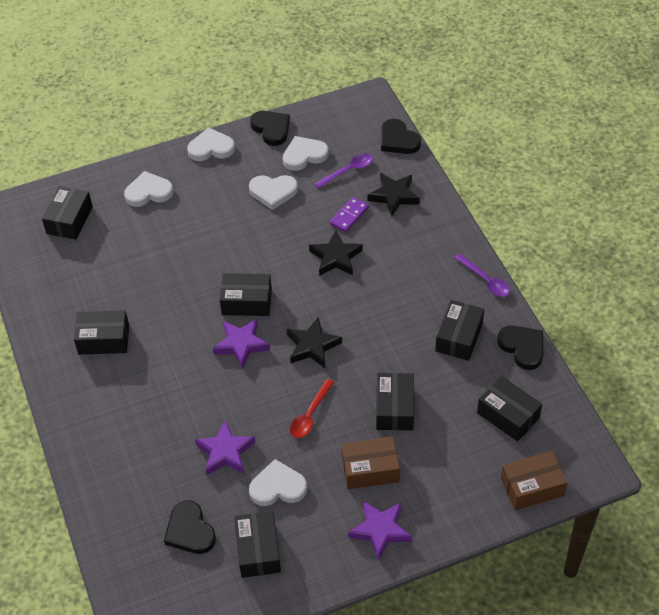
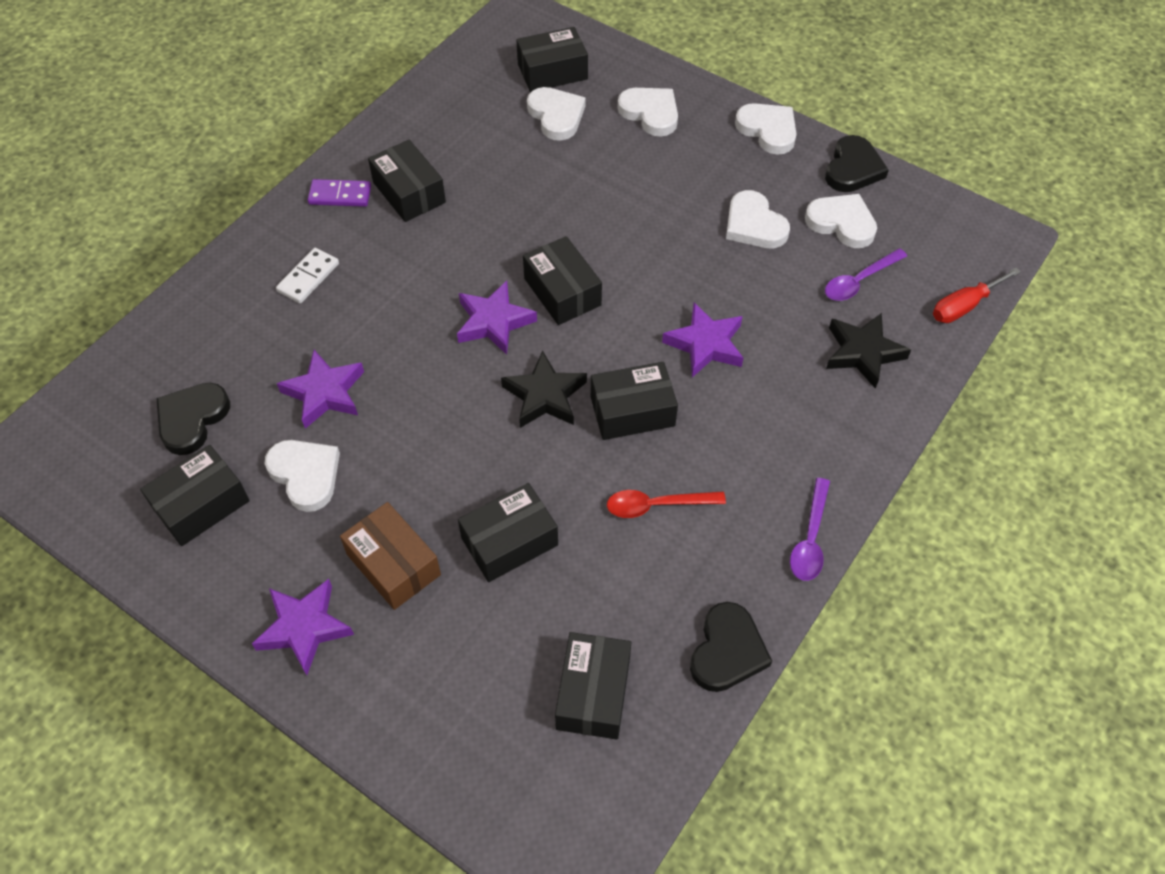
camera: 55 degrees right, 5 degrees up
red spoon [290,379,334,438] -> red spoon moved to [607,490,726,518]
black star [309,230,363,276] -> purple star [662,302,743,378]
purple spoon [315,154,373,189] -> purple spoon turned 120 degrees clockwise [825,248,907,301]
purple domino [330,197,369,233] -> purple domino moved to [308,179,371,207]
black heart [381,119,421,154] -> red screwdriver [933,268,1021,323]
black box [435,300,484,361] -> black box moved to [591,362,678,440]
brown box [501,451,568,510] -> none
none -> white domino [276,248,339,303]
none -> white heart [527,87,586,141]

